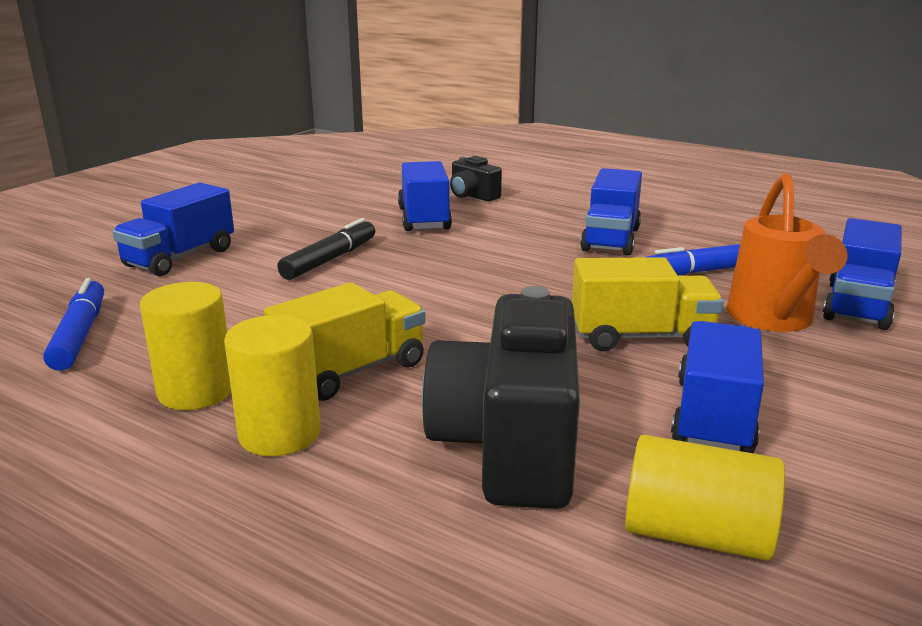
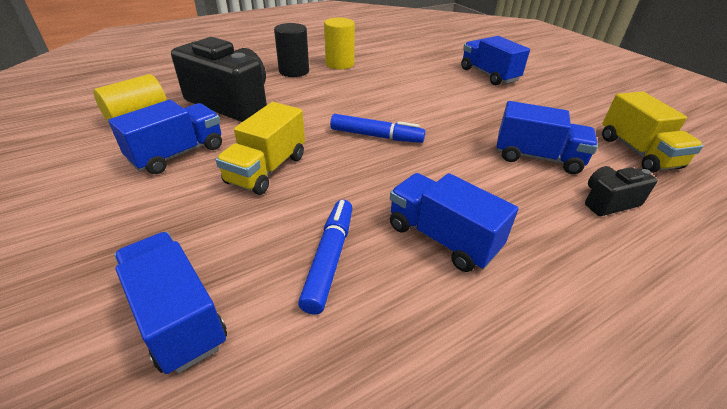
camera: 115 degrees right, 15 degrees up
blue marker [43,278,104,371] -> blue marker moved to [330,114,426,143]
yellow cylinder [224,315,321,456] -> black cylinder [274,23,309,77]
yellow truck [264,282,426,401] -> yellow truck moved to [602,91,703,173]
black marker [277,218,375,280] -> none
blue truck [671,321,764,453] -> blue truck turned 90 degrees counterclockwise [108,100,222,174]
orange watering can [726,173,848,332] -> none

